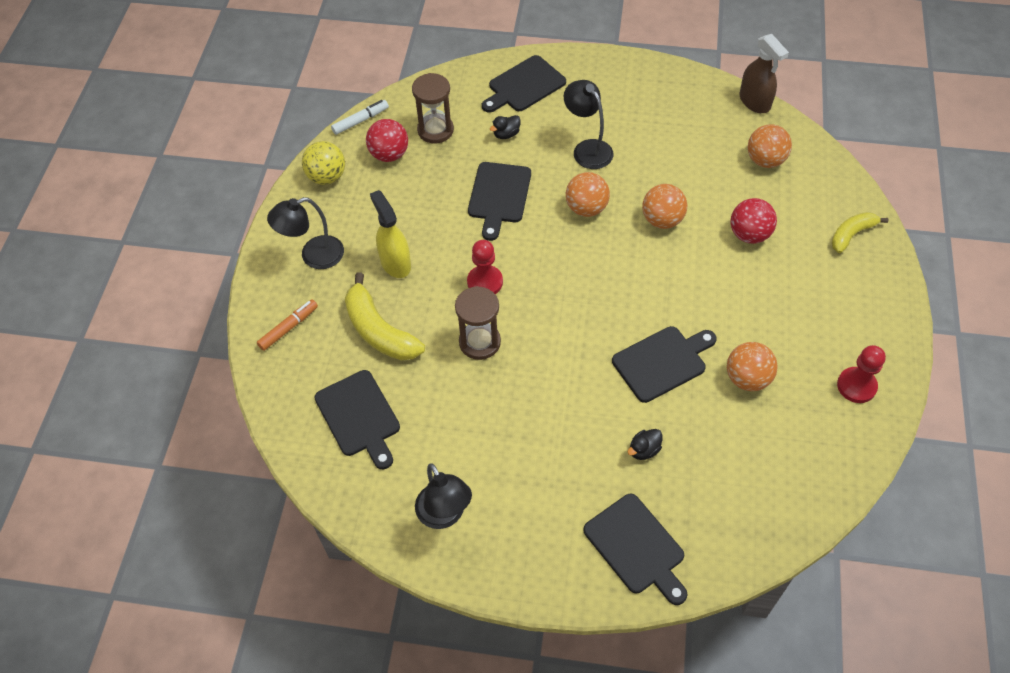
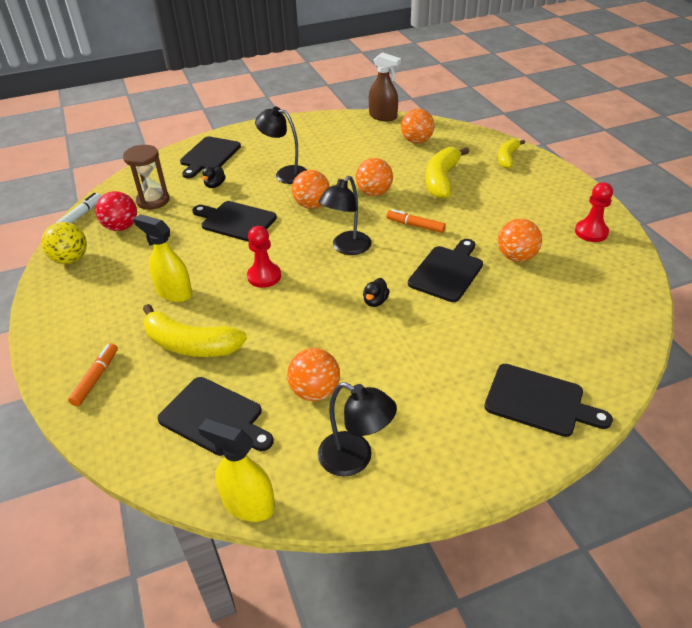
camera: 30 degrees left, 15 degrees down
black lamp [267,197,344,269] -> black lamp moved to [319,176,371,255]
brown hourglass [455,286,501,360] -> none
black cutting board [468,162,531,241] -> black cutting board turned 135 degrees clockwise [192,201,277,242]
black duck [628,429,662,460] -> black duck moved to [363,278,390,307]
red ball [731,198,777,244] -> yellow banana [425,147,469,199]
none -> yellow spray bottle [198,418,275,522]
none -> orange ball [287,348,340,401]
none -> orange marker [386,209,446,233]

